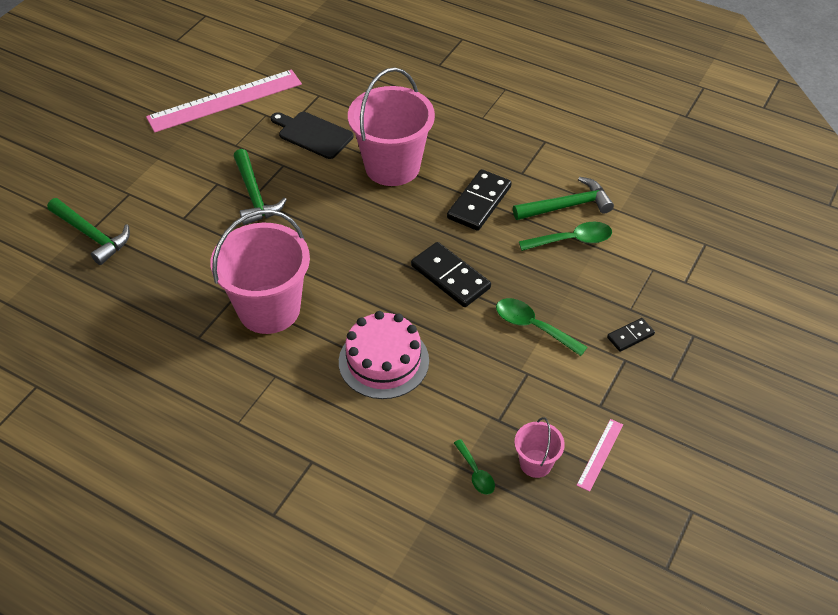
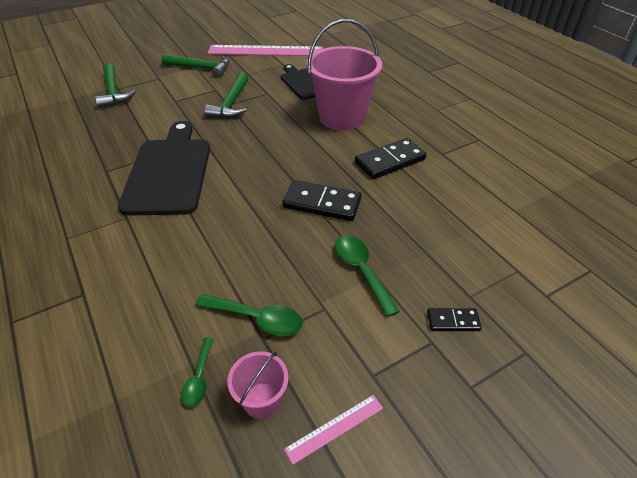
camera: 30 degrees right, 5 degrees down
pink bucket [211,210,310,334] -> black cutting board [118,121,210,216]
pink cake [339,311,429,399] -> none
black domino [411,242,491,307] -> black domino turned 60 degrees counterclockwise [282,180,362,221]
green hammer [513,177,614,220] -> green hammer moved to [161,54,229,78]
green spoon [519,222,612,251] -> green spoon moved to [195,294,303,336]

